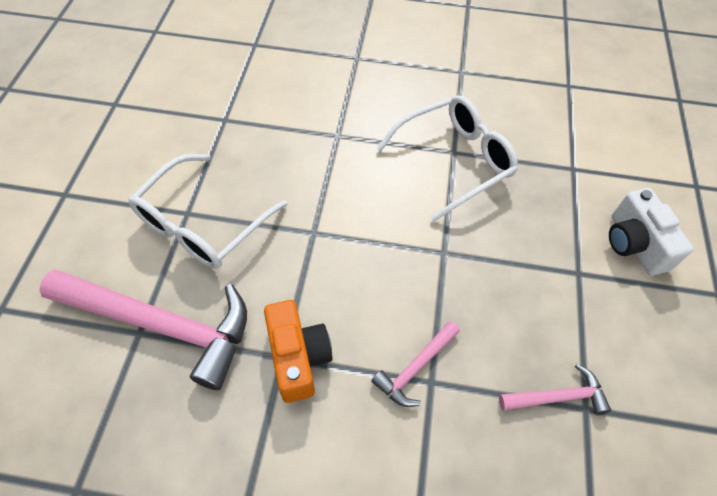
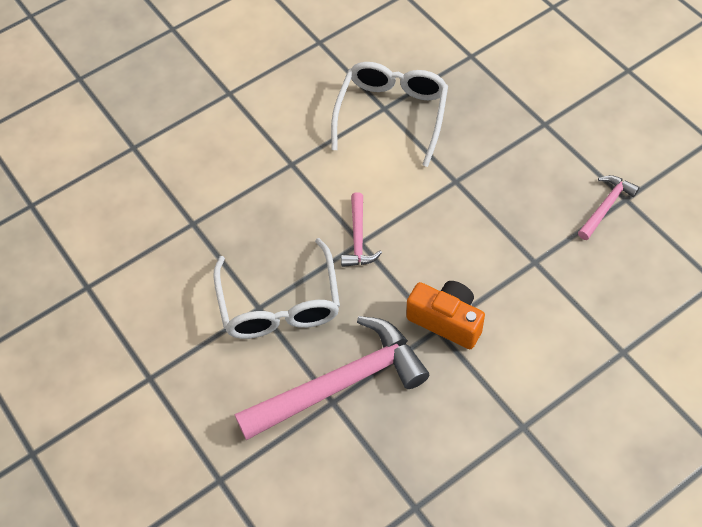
camera: 40 degrees left, 0 degrees up
pink hammer [371,321,460,407] -> pink hammer moved to [341,192,382,267]
white camera [609,188,694,276] -> none

